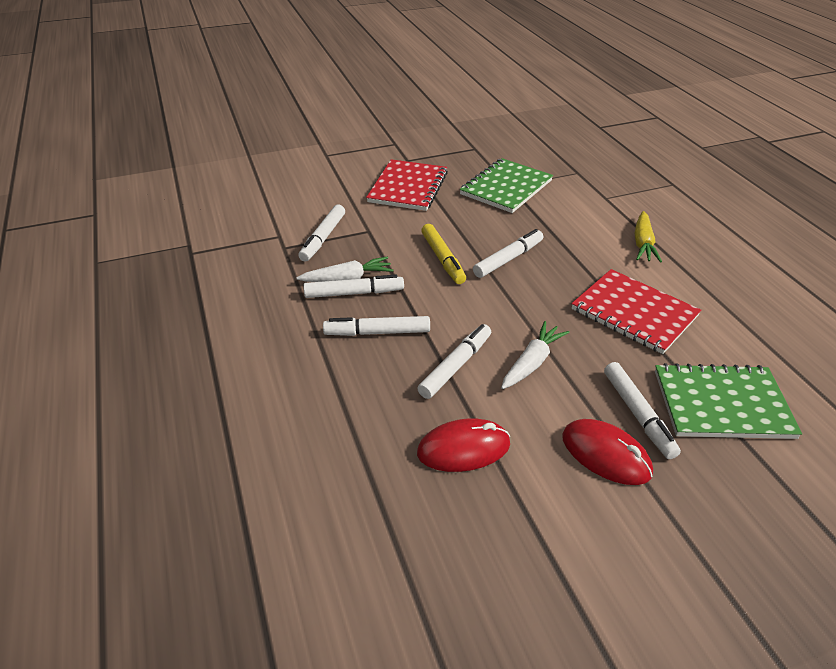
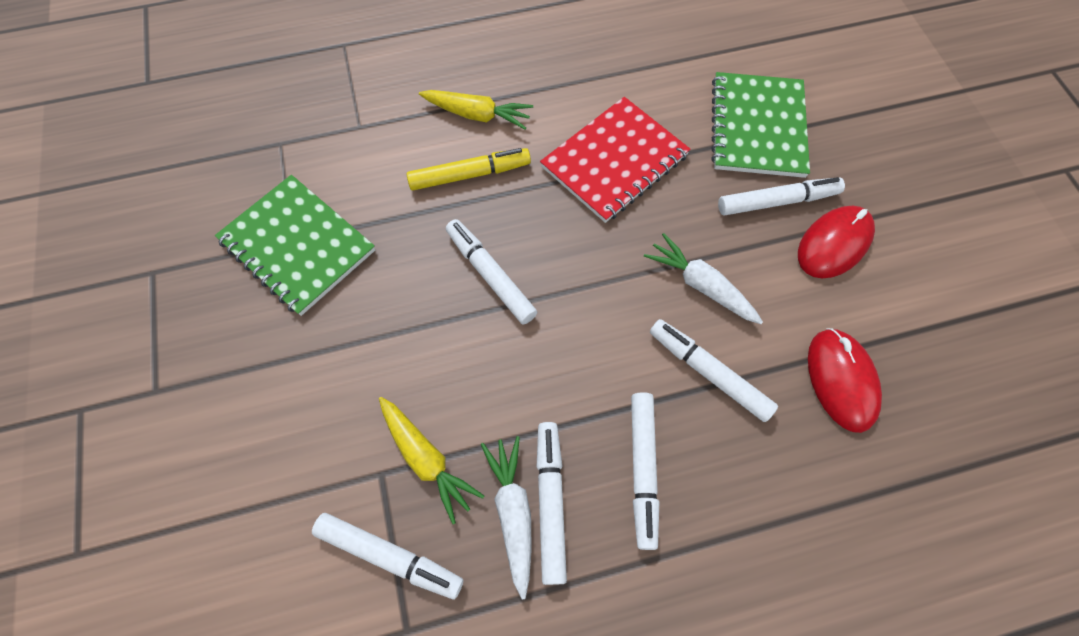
camera: 85 degrees left, 25 degrees up
red notebook [366,159,448,211] -> none
yellow marker [421,224,466,284] -> yellow marker moved to [406,148,531,190]
none -> yellow carrot [379,397,484,524]

